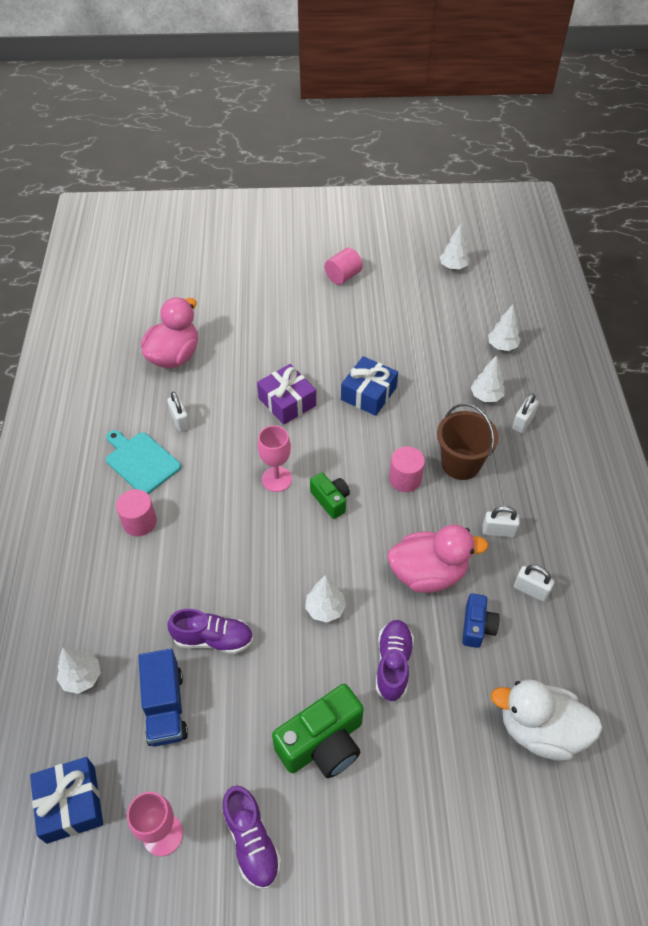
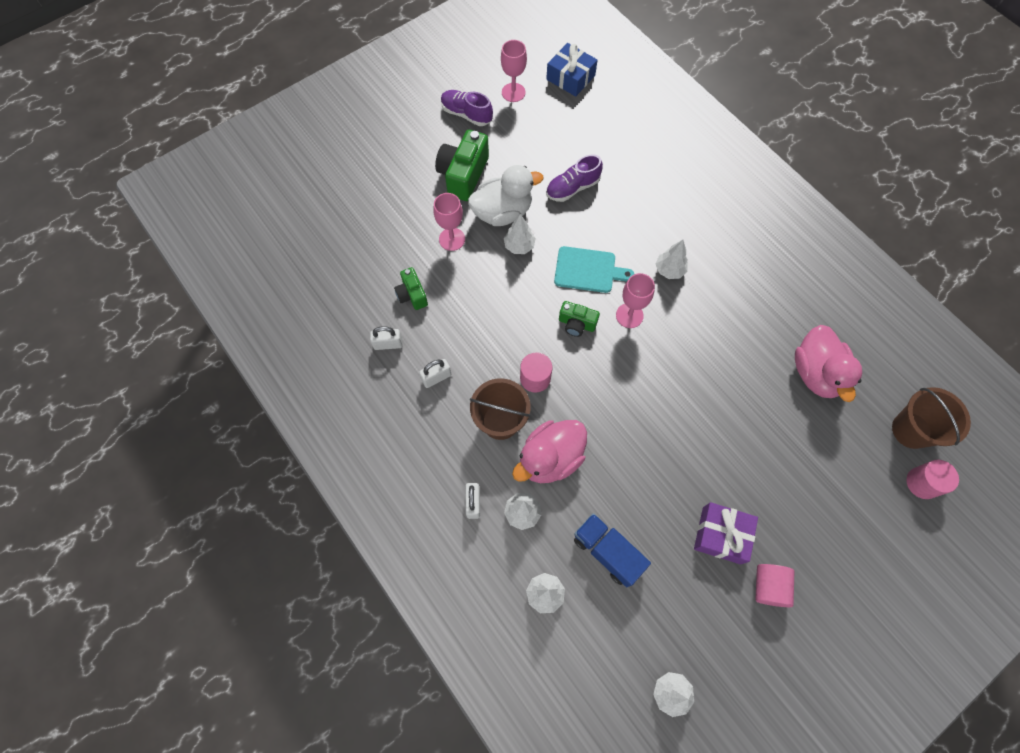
camera: 145 degrees right, 15 degrees up
white tree [57,647,101,694] -> white tree moved to [655,240,688,279]
turquoise cutting board [106,430,181,494] -> turquoise cutting board moved to [554,246,634,293]
pink cylinder [116,489,157,536] -> pink cylinder moved to [906,460,959,499]
blue truck [139,649,188,747] -> blue truck moved to [574,513,651,587]
white padlock [167,392,190,432] -> none
purple gift [257,364,316,425] -> purple gift moved to [694,502,758,565]
blue gift [341,356,398,416] -> none
purple shoe [376,620,414,702] -> pink goblet [434,193,465,251]
pink duck [387,525,488,593] -> pink duck moved to [512,420,587,483]
blue camera [462,593,499,648] -> green camera [394,267,428,310]
white duck [491,679,603,761] -> white duck moved to [468,165,543,226]
none -> brown bucket [892,387,971,449]

